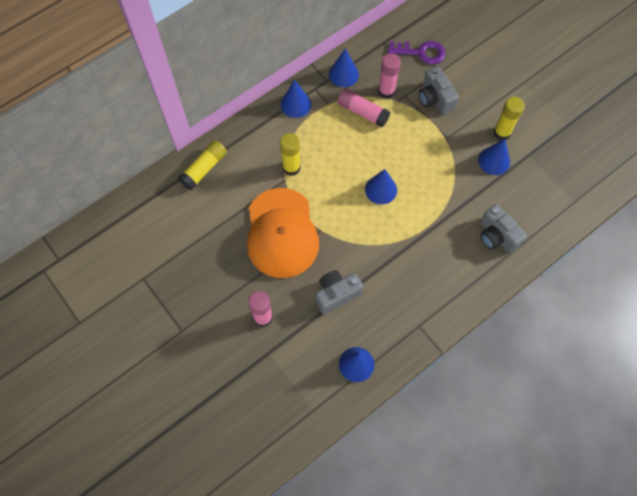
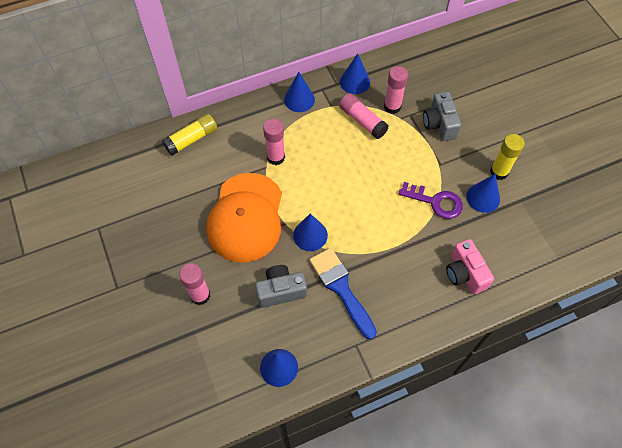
camera: 15 degrees right, 5 degrees down
yellow glue stick [280,133,300,176] -> pink glue stick [263,119,285,165]
blue cone [365,169,397,205] -> blue cone moved to [293,213,328,251]
purple key [388,41,446,65] -> purple key moved to [399,182,463,219]
grey camera [480,204,527,253] -> pink camera [446,239,494,294]
none -> blue brush [309,248,377,340]

